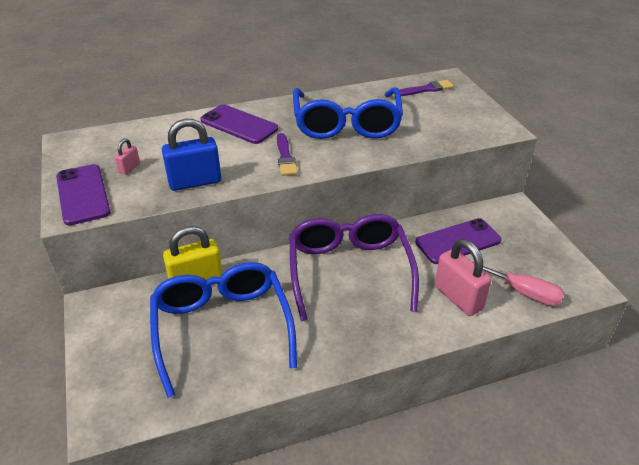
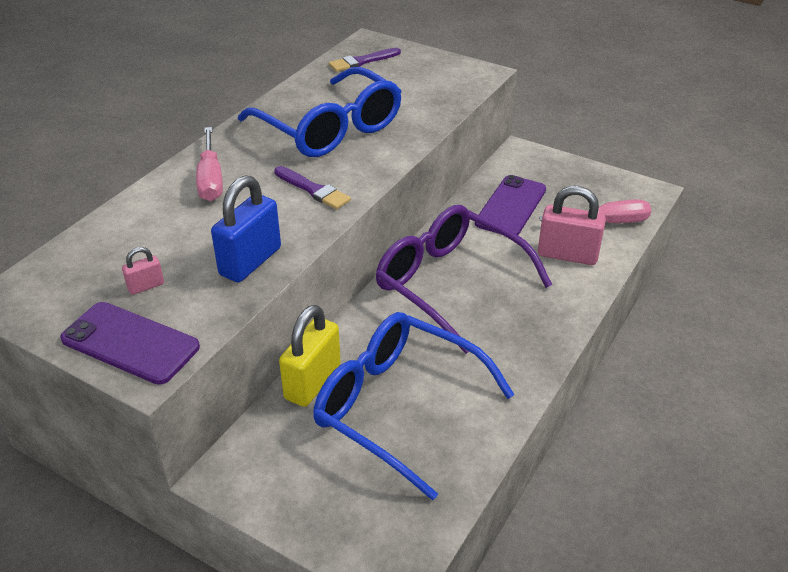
camera: 40 degrees left, 0 degrees up
pink padlock [115,138,140,175] -> pink padlock turned 75 degrees clockwise [122,247,164,295]
purple phone [200,104,278,144] -> pink screwdriver [196,127,223,201]
purple brush [399,80,454,96] -> purple brush turned 150 degrees counterclockwise [329,48,401,72]

